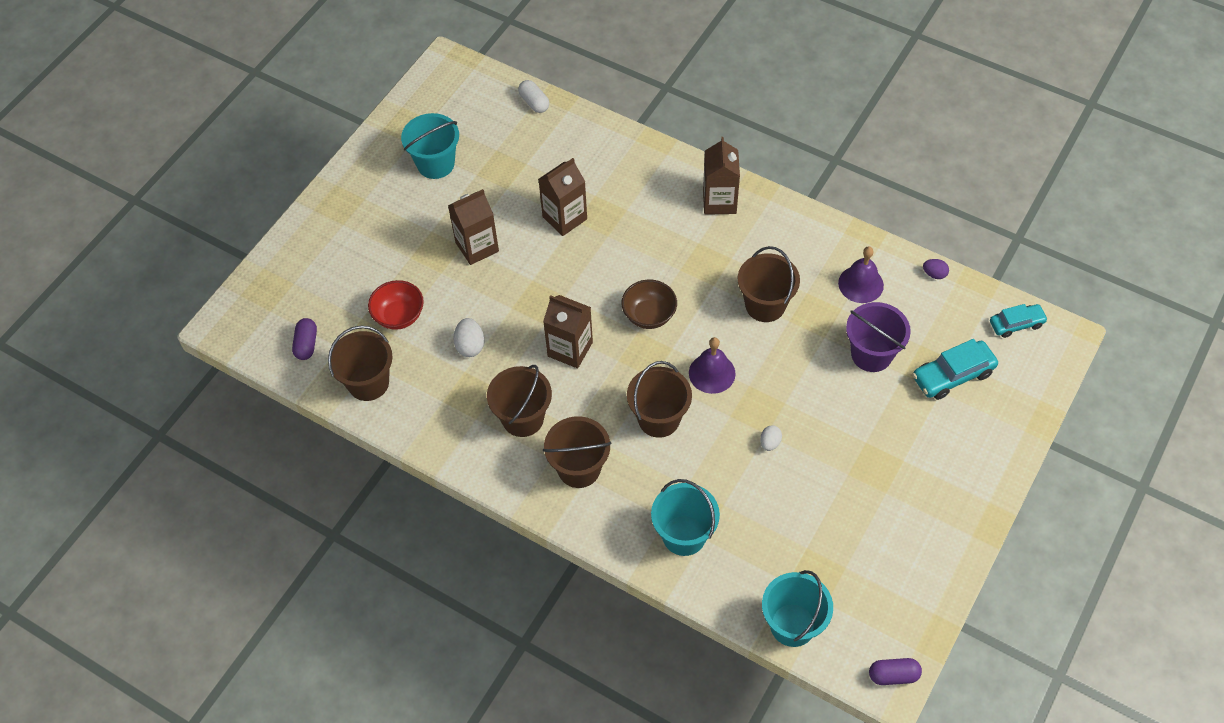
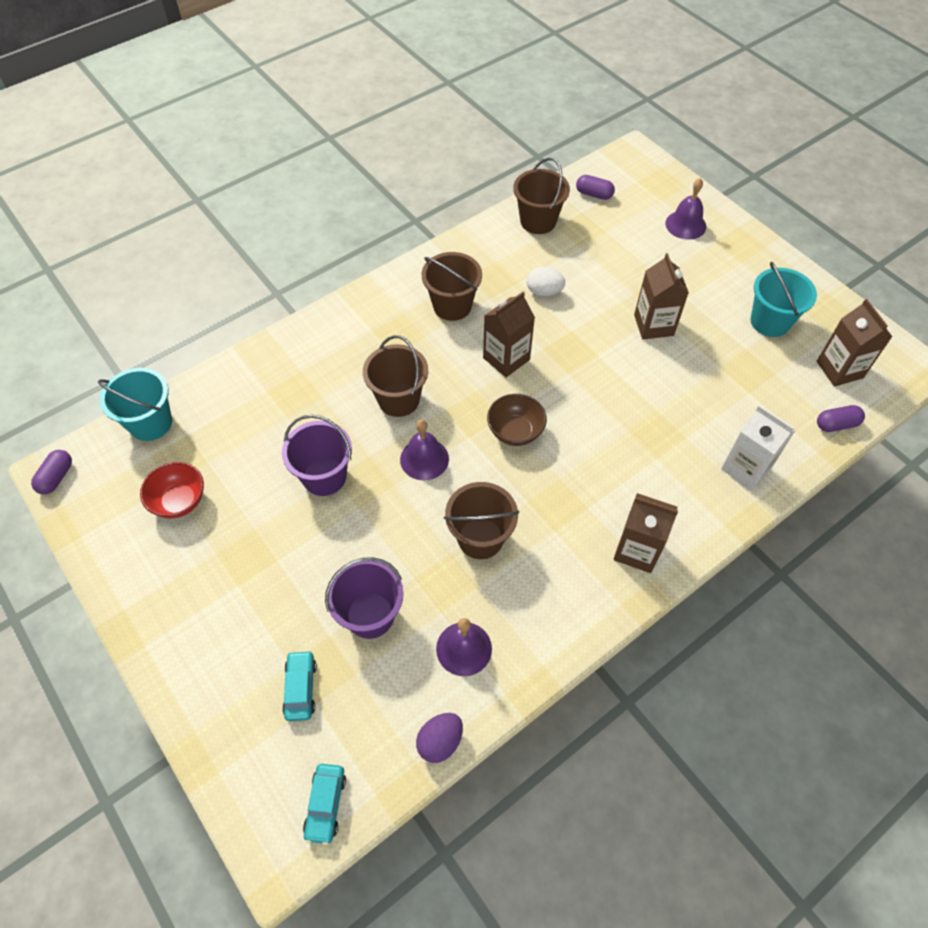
camera: 110 degrees right, 0 degrees up
red bowl [368,280,424,330] -> red bowl moved to [140,462,204,518]
white capsule [518,80,549,113] -> purple capsule [817,405,865,432]
brown carton [538,158,587,236] -> brown carton moved to [817,299,892,387]
brown bucket [543,416,612,488] -> none
turquoise bucket [651,479,720,556] -> none
white egg [760,425,782,451] -> purple bucket [282,414,352,496]
turquoise car [912,339,998,400] -> turquoise car [282,650,317,721], size x0.66
purple egg [923,259,949,279] -> purple egg [416,713,463,763], size x1.53
none -> purple bell [665,178,706,240]
none -> white carton [721,405,796,490]

